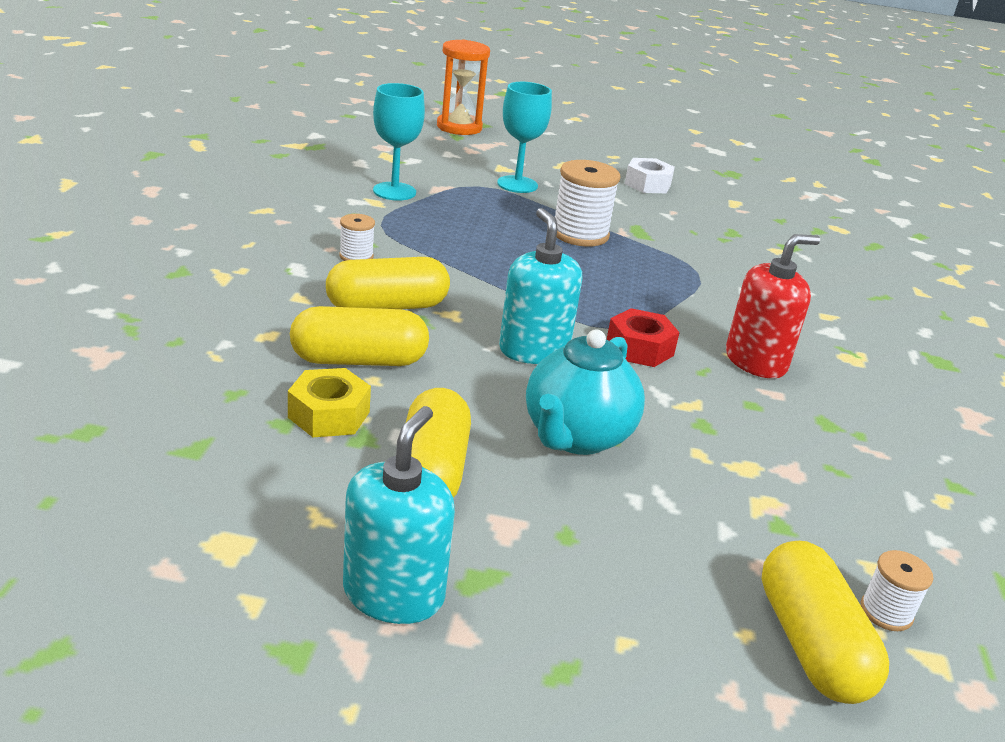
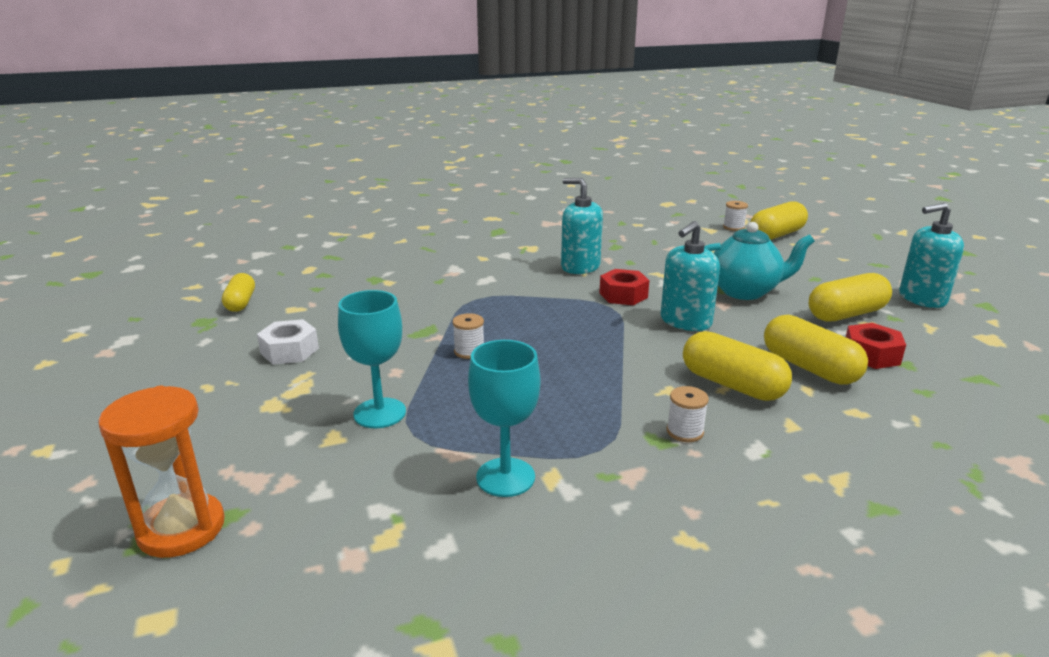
camera: 115 degrees left, 5 degrees down
yellow nut [288,368,371,437] -> red nut [846,323,906,369]
white spool [555,160,621,247] -> white spool [452,313,484,359], size x0.52
red soap dispenser [726,234,820,379] -> turquoise soap dispenser [561,178,603,274]
none -> yellow capsule [222,273,255,312]

